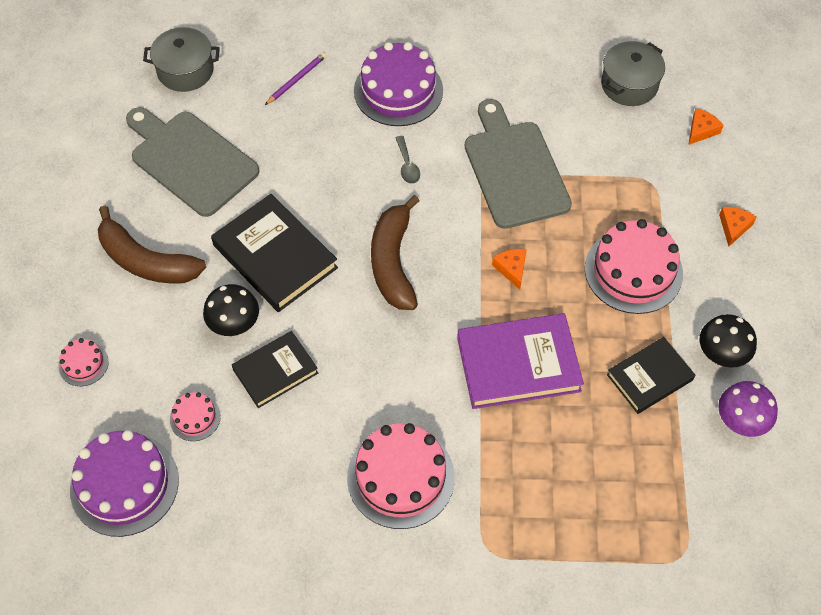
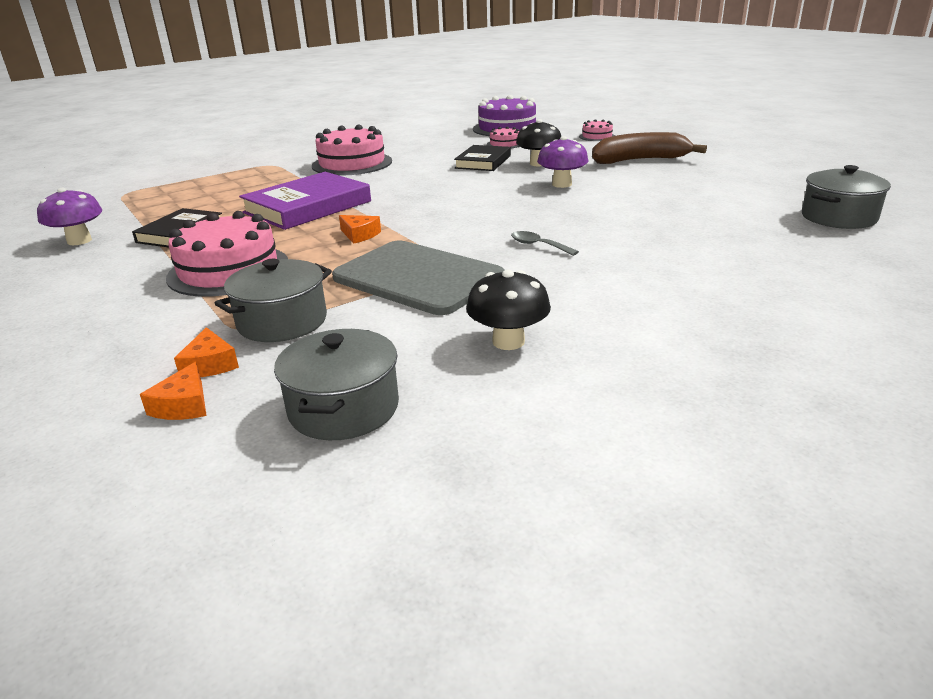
camera: 145 degrees right, 30 degrees down
grey cutting board [126,107,260,217] -> none
black book [211,194,338,312] -> purple mushroom [537,136,588,188]
purple pencil [265,52,327,105] -> none
purple cake [354,42,443,126] -> none
brown banana [371,195,419,310] -> none
black mushroom [700,314,757,368] -> black mushroom moved to [466,269,551,350]
orange cheese [719,207,757,246] -> orange cheese moved to [174,327,239,377]
none -> grey pot [214,259,332,342]

